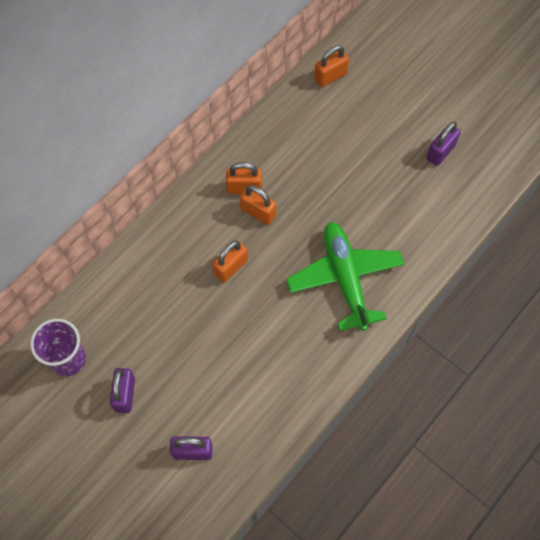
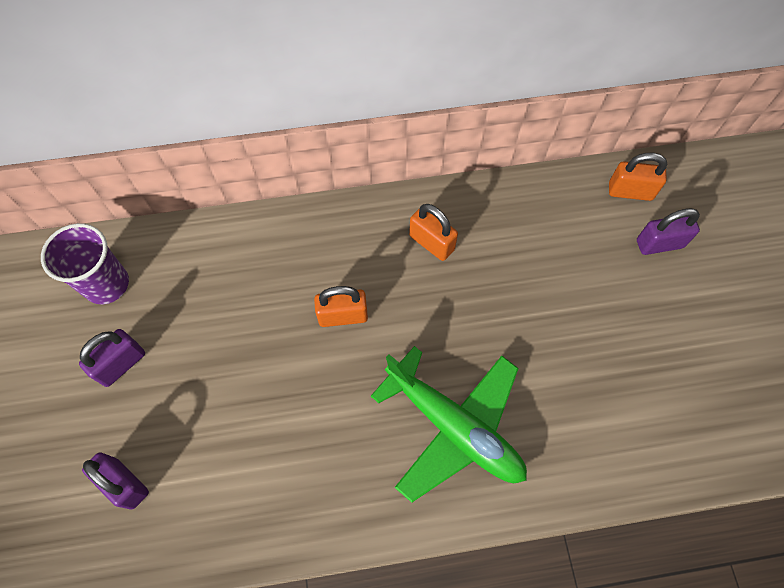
camera: 40 degrees right, 0 degrees up
orange padlock [240,185,276,225] -> none
green plane [286,222,404,331] -> green plane turned 105 degrees clockwise [371,346,527,503]
purple padlock [426,122,461,166] -> purple padlock moved to [637,208,700,255]

